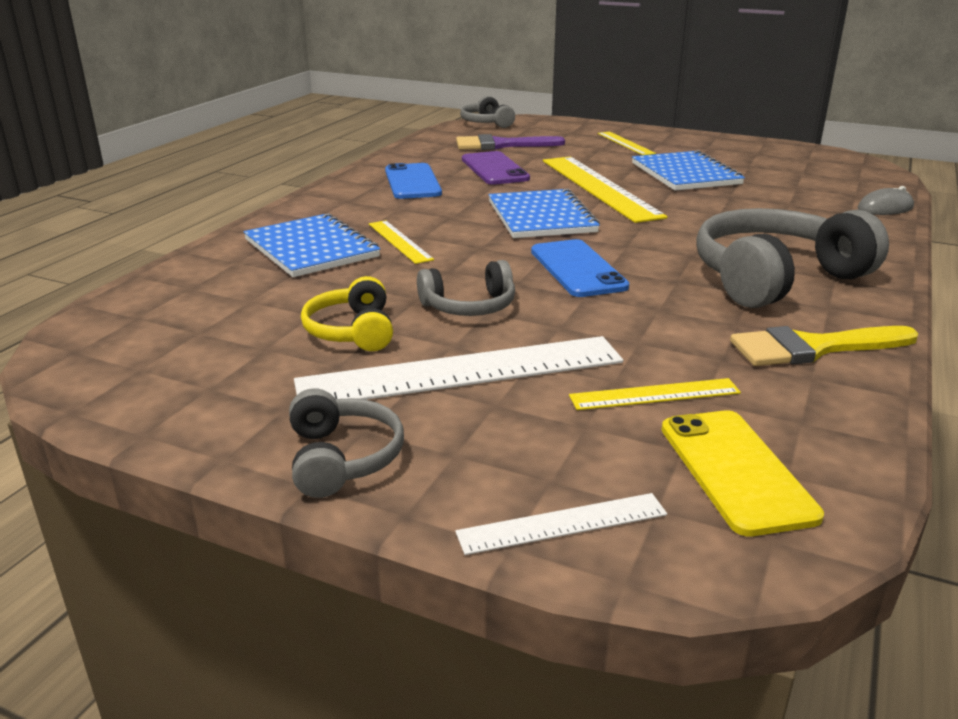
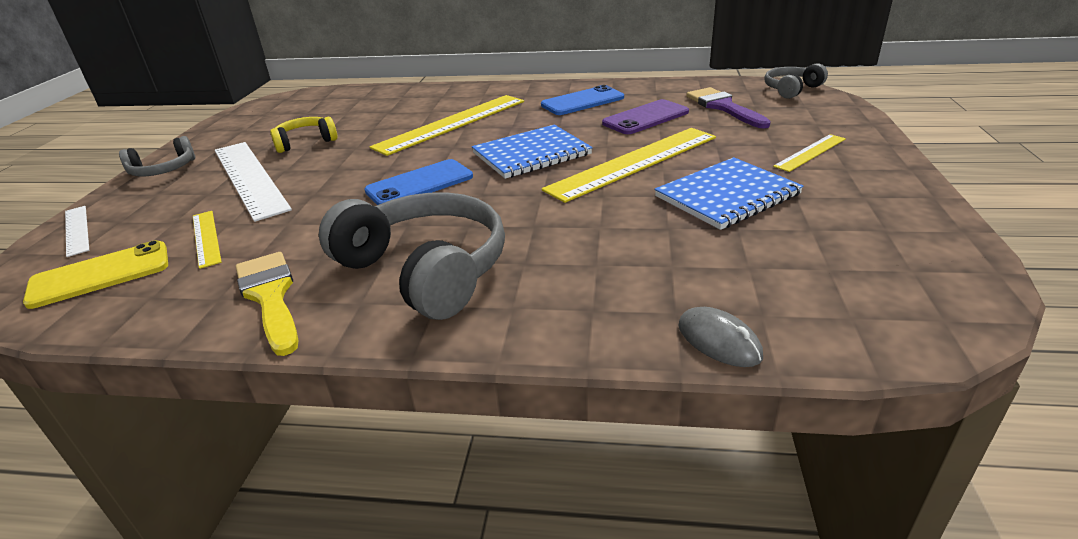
camera: 75 degrees right, 5 degrees up
blue notebook [243,213,380,277] -> none
yellow ruler [369,220,434,264] -> yellow ruler [370,95,524,156], size x2.00
grey headphones [417,260,515,316] -> none

